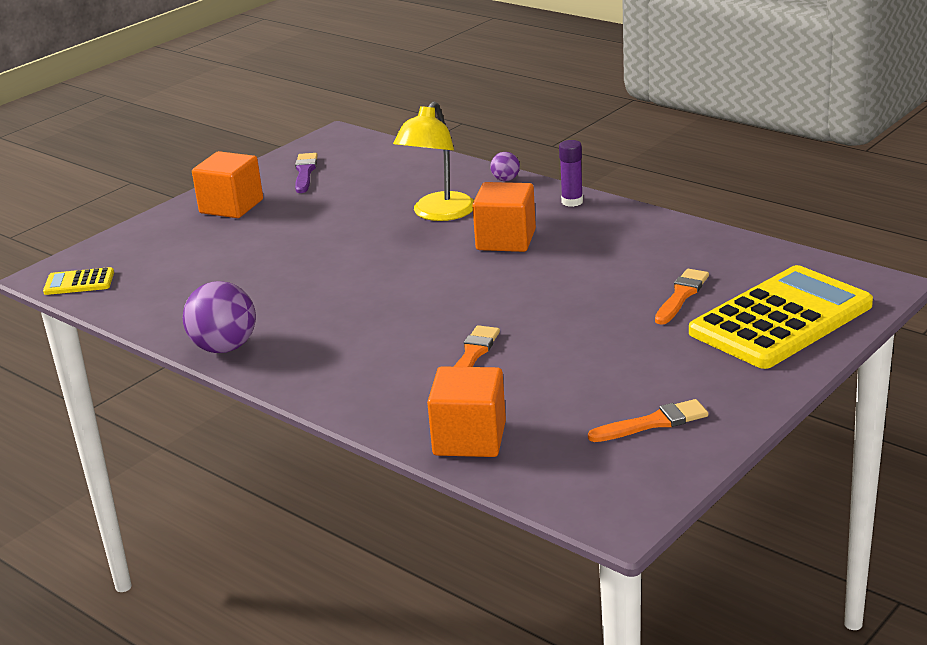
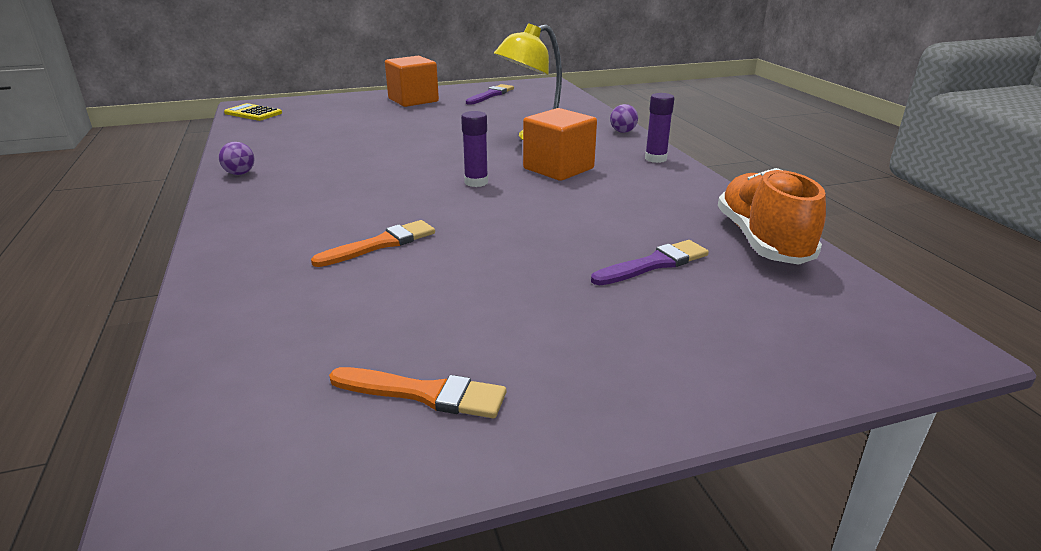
camera: 30 degrees right, 0 degrees up
purple ball [183,281,256,353] -> purple ball [219,142,255,175], size x0.50
orange cube [427,366,506,457] -> none
orange brush [655,269,709,325] -> purple brush [591,240,709,285]
yellow calculator [689,265,873,369] -> none
none -> purple glue stick [461,111,488,187]
none -> orange shoe [718,168,826,265]

